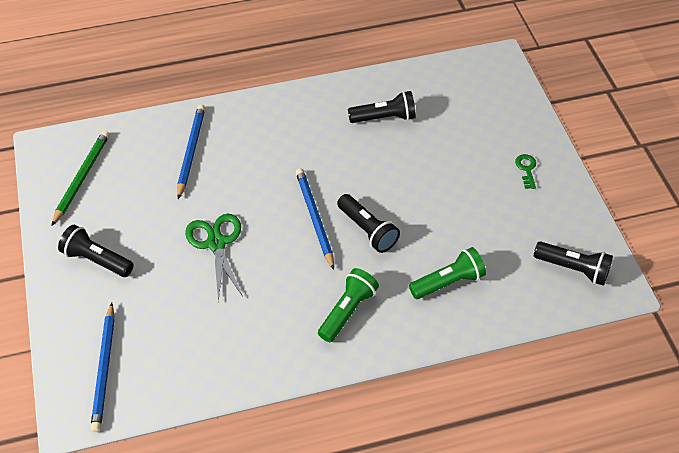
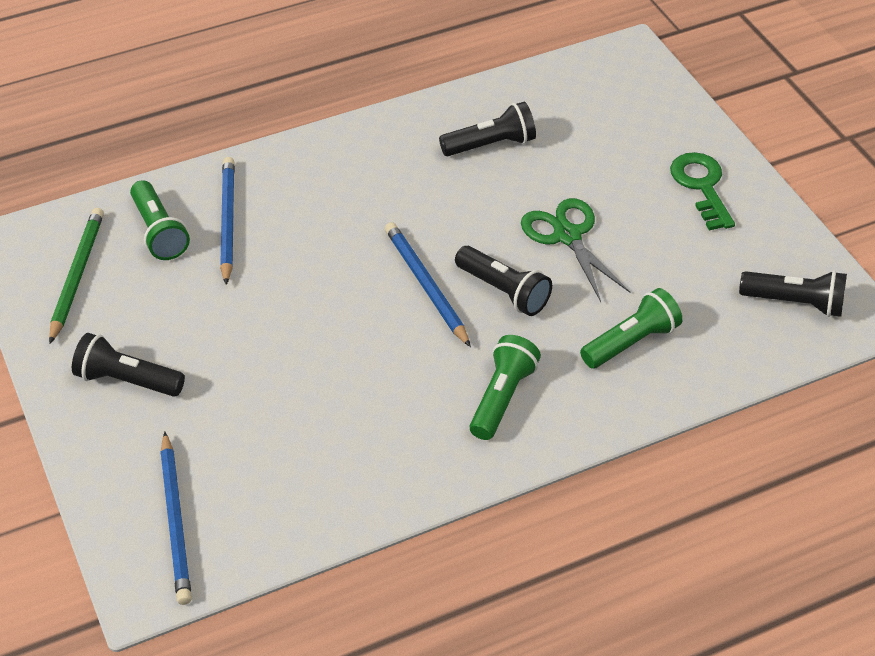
camera: 10 degrees left, 5 degrees down
green scissors [185,214,243,302] -> green scissors moved to [521,198,630,302]
green key [515,154,536,189] -> green key [670,152,735,231], size x1.77
none -> green flashlight [130,180,190,260]

